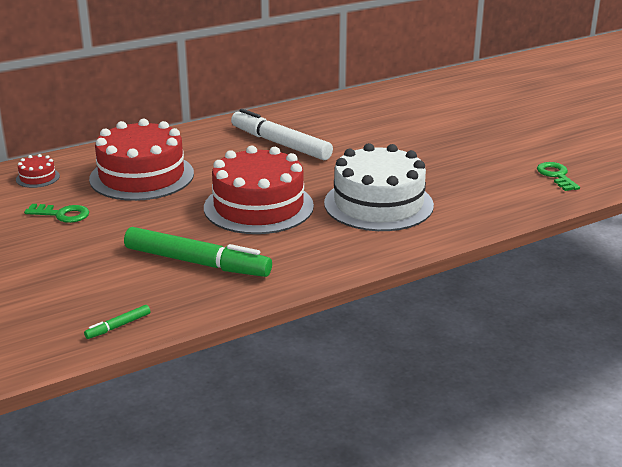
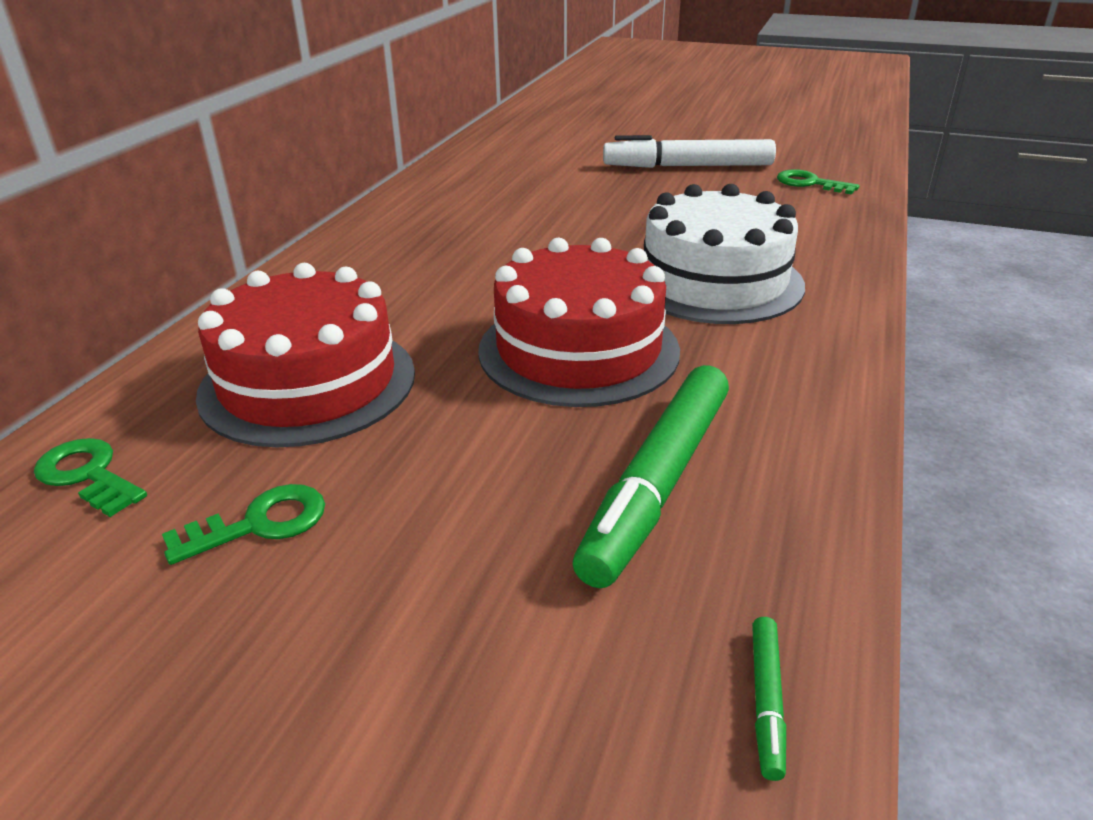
camera: 40 degrees left, 5 degrees up
red cake [16,154,60,188] -> green key [34,438,147,517]
green marker [124,227,272,277] -> green marker turned 135 degrees clockwise [573,365,729,588]
white marker [231,109,333,160] -> white marker moved to [603,135,776,168]

